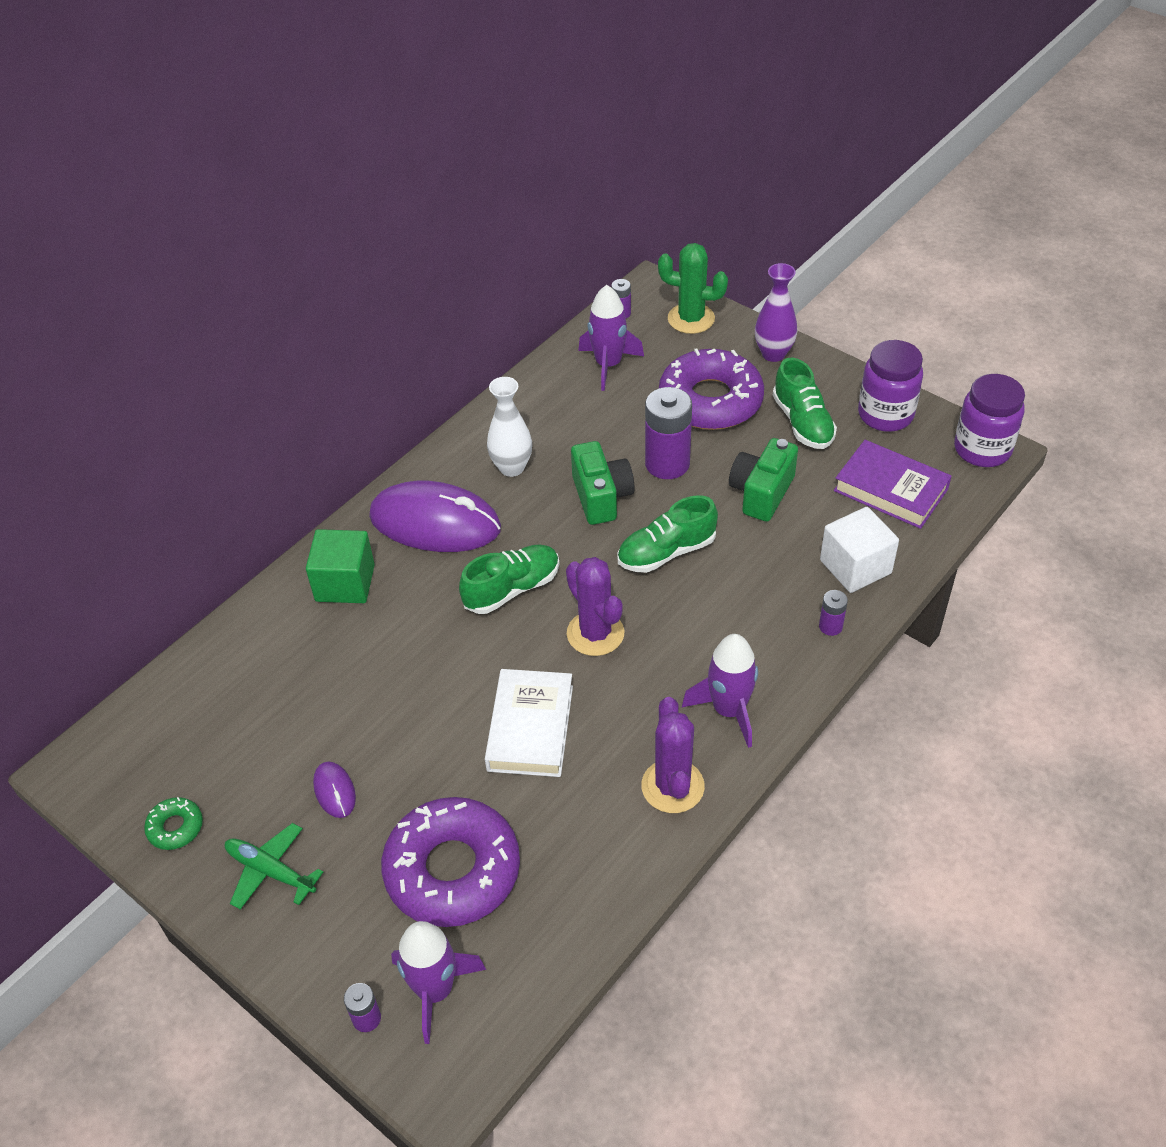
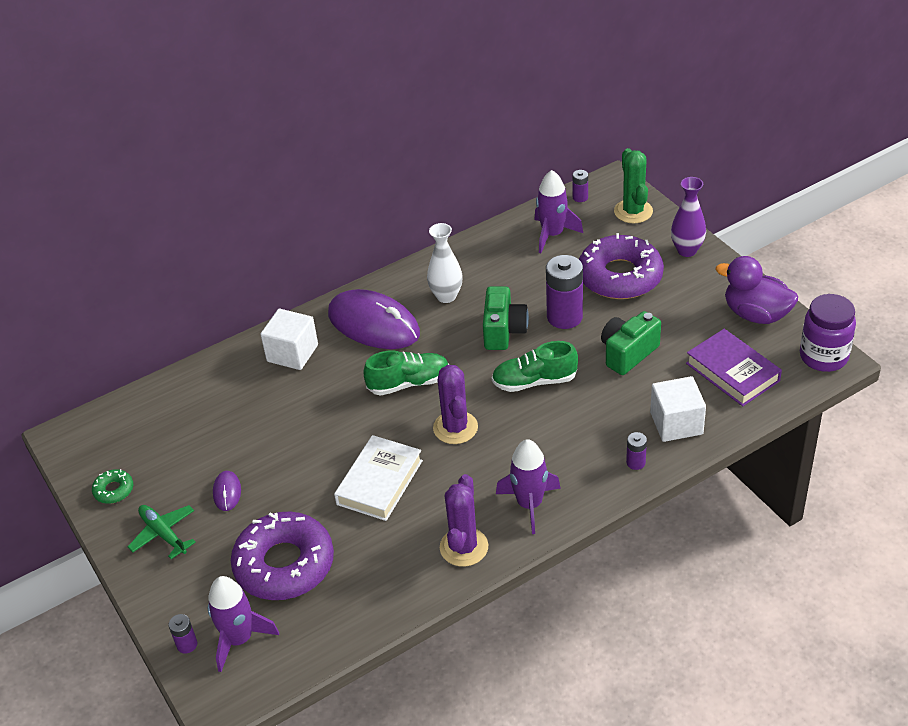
camera: 20 degrees right, 5 degrees down
green cube [306,529,375,603] -> white cube [260,309,318,370]
green cactus [658,243,728,334] -> green cactus turned 45 degrees clockwise [614,148,653,224]
green shoe [773,358,837,449] -> none
purple jar [858,340,923,432] -> purple duck [715,256,798,324]

